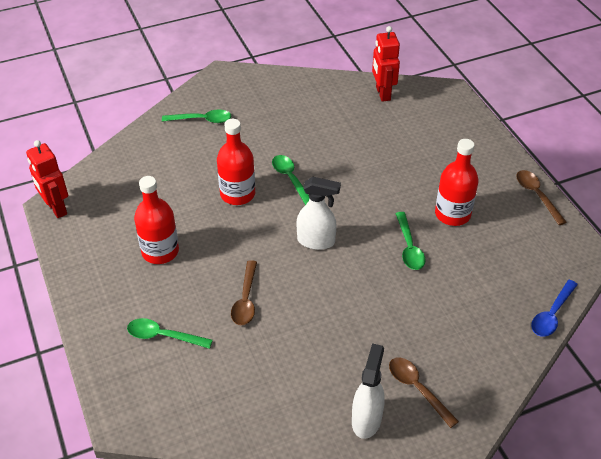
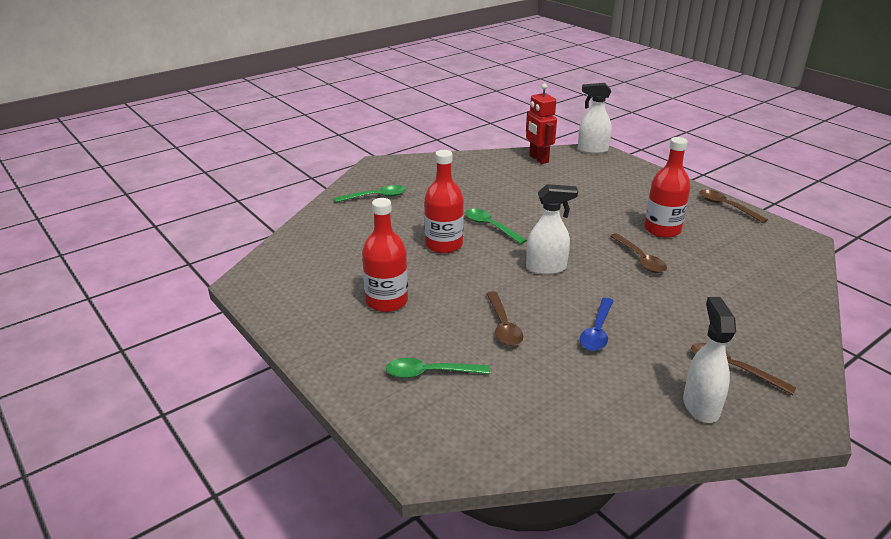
camera: 15 degrees left, 15 degrees down
red robot [26,140,68,218] -> none
green spoon [395,212,426,270] -> brown spoon [610,233,667,273]
blue spoon [531,280,578,337] -> blue spoon moved to [580,298,613,351]
none -> white spray bottle [578,83,612,154]

